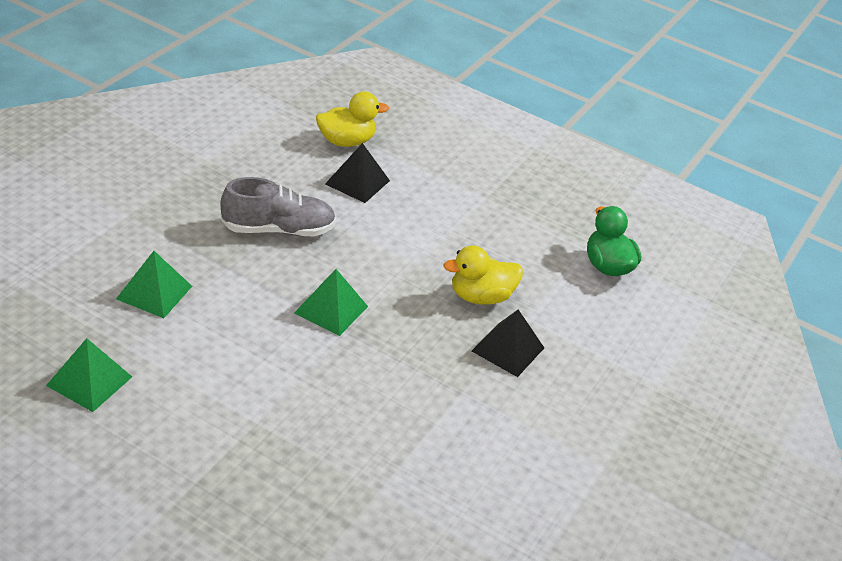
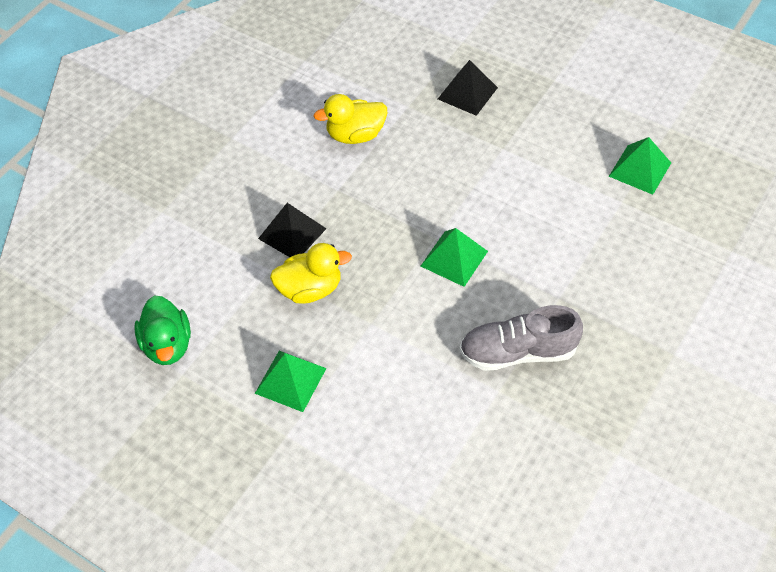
camera: 170 degrees left, 15 degrees up
green pyramid [116,251,192,318] -> green pyramid moved to [255,351,327,412]
yellow duck [316,91,389,147] -> yellow duck moved to [313,94,387,144]
black pyramid [325,143,390,203] -> black pyramid moved to [438,60,498,116]

